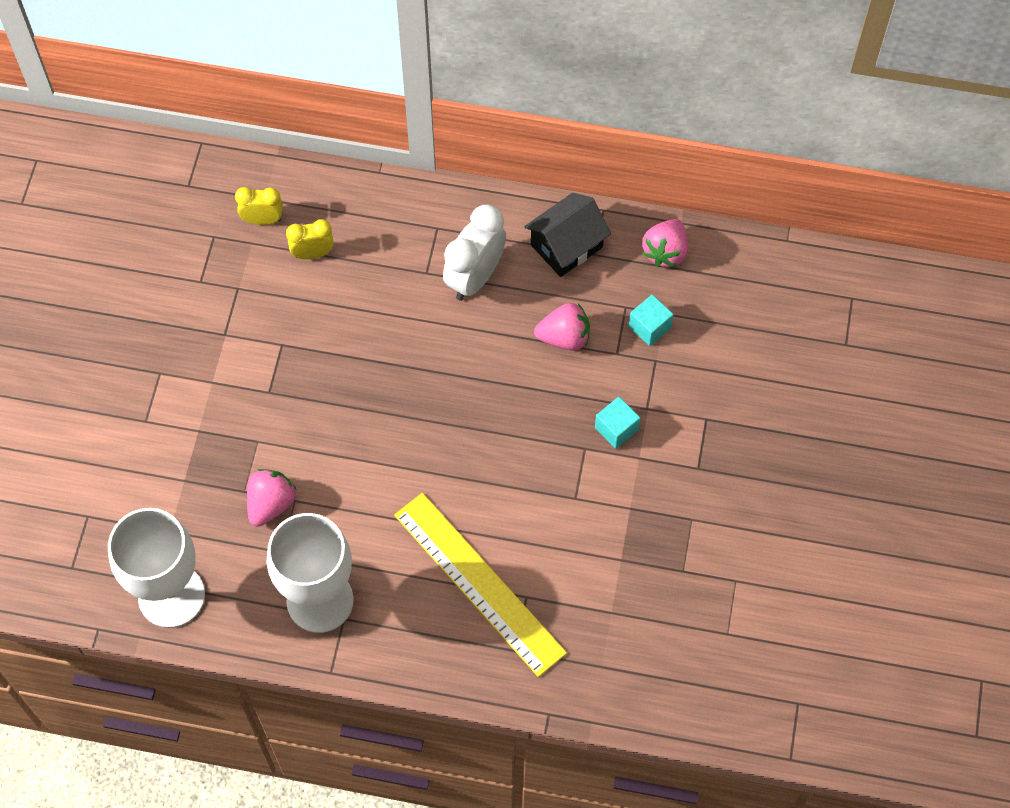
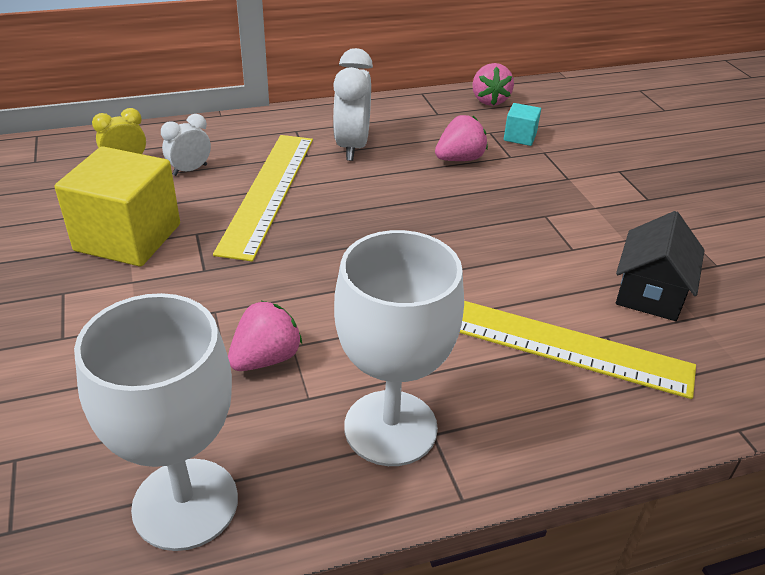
camera: 30 degrees left, 25 degrees down
pink strawberry [247,469,297,527] -> pink strawberry turned 45 degrees clockwise [228,300,302,371]
yellow clock [286,219,334,259] -> white clock [161,114,211,176]
black house [524,193,611,277] -> black house moved to [616,211,705,321]
turquoise cube [595,397,640,449] -> none
none -> yellow cube [55,146,180,267]
none -> yellow ruler [213,135,313,262]

